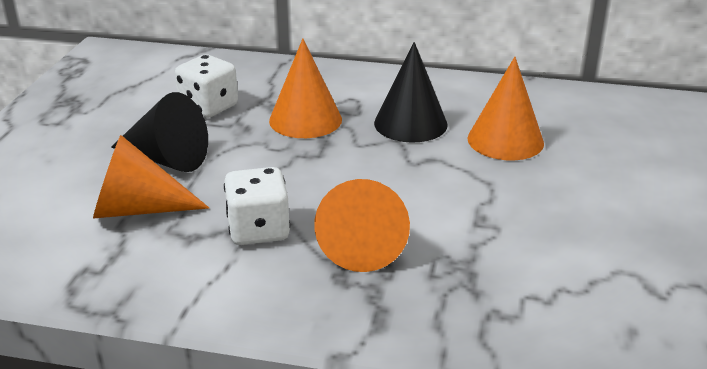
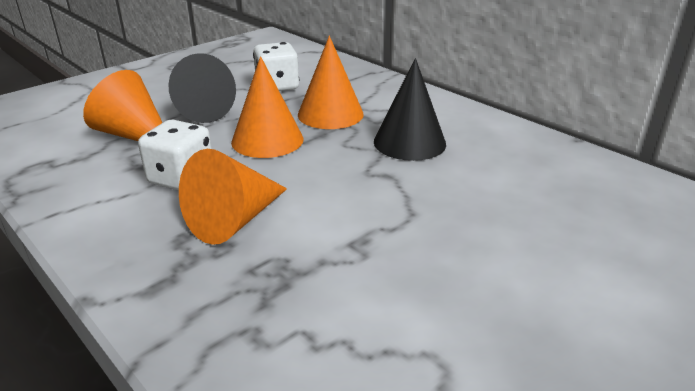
camera: 35 degrees right, 0 degrees up
orange cone [468,57,544,160] -> orange cone moved to [231,56,304,158]

